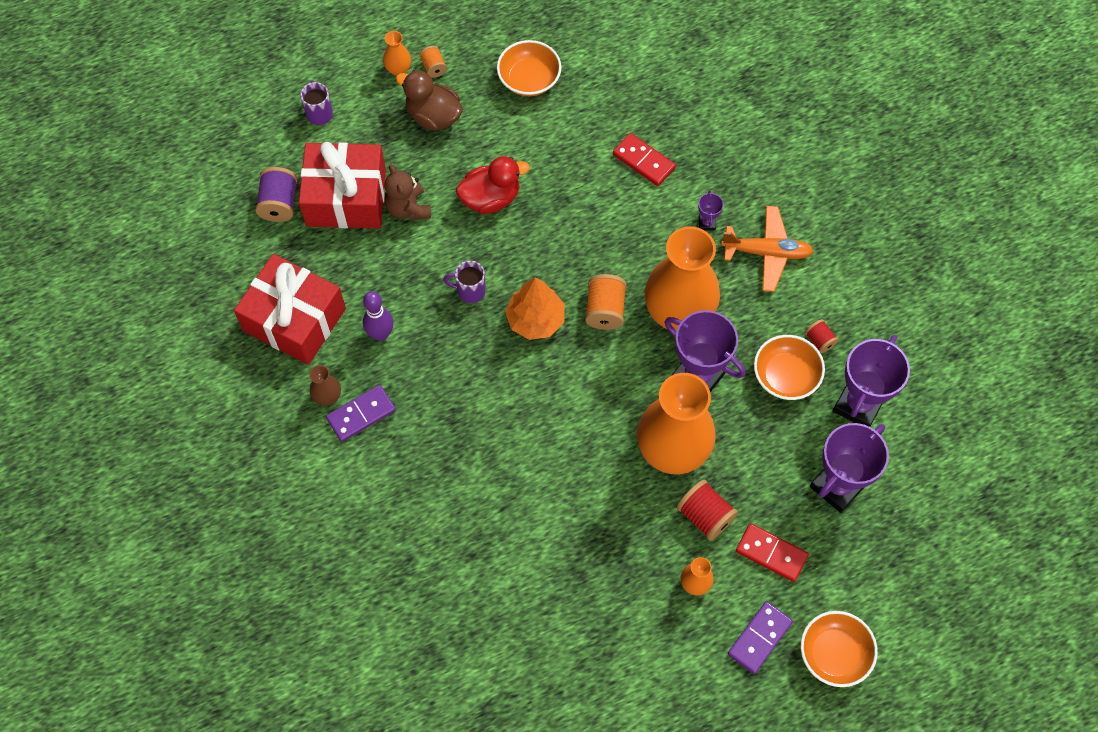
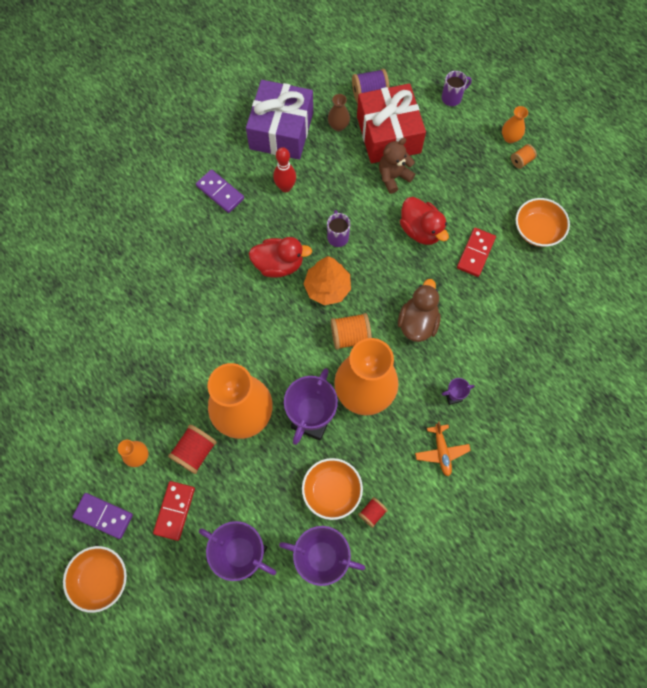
camera: 75 degrees right, 5 degrees up
red gift [234,254,346,365] -> purple gift [246,80,313,159]
brown vase [310,365,341,406] -> brown vase moved to [328,94,350,131]
purple bowling pin [363,292,393,341] -> red bowling pin [273,147,296,192]
brown duck [396,70,463,131] -> brown duck moved to [398,279,441,342]
red domino [613,133,676,186] -> red domino moved to [457,228,496,277]
orange plane [721,206,814,292] -> orange plane [415,421,471,477], size x0.66
none -> red duck [249,237,312,278]

